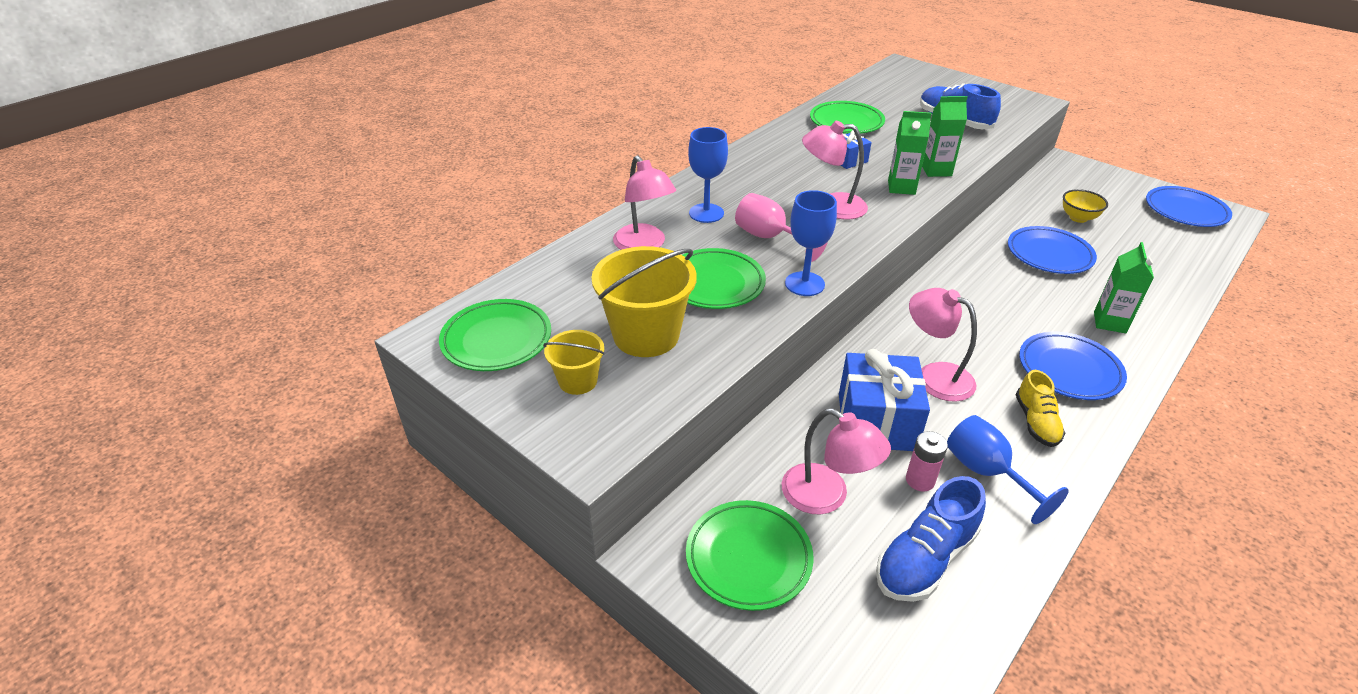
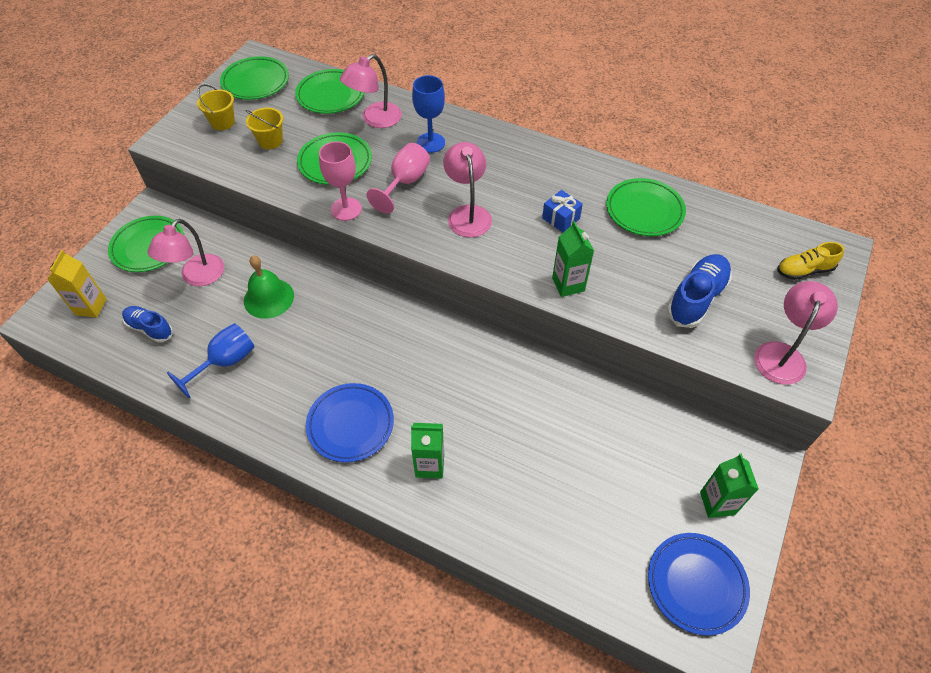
camera: 75 degrees right, 15 degrees up
yellow bucket [591,246,697,357] -> yellow bucket [246,108,283,149], size x0.55
blue goblet [785,190,837,296] -> pink goblet [319,141,362,221]
blue gift [839,349,930,451] -> green bell [244,256,294,319]
blue shoe [876,476,986,602] -> blue shoe [122,306,173,343], size x0.66
green carton [888,111,932,195] -> green carton moved to [700,454,759,518]
pink battery [906,431,948,492] -> none
pink lamp [909,288,977,401] -> pink lamp moved to [754,281,838,385]
blue plate [1008,226,1097,274] -> none
yellow shoe [1016,370,1065,447] -> yellow shoe moved to [777,242,844,280]
yellow bowl [1063,189,1108,223] -> none
none -> yellow carton [47,250,107,318]
none -> green plate [295,69,364,114]

